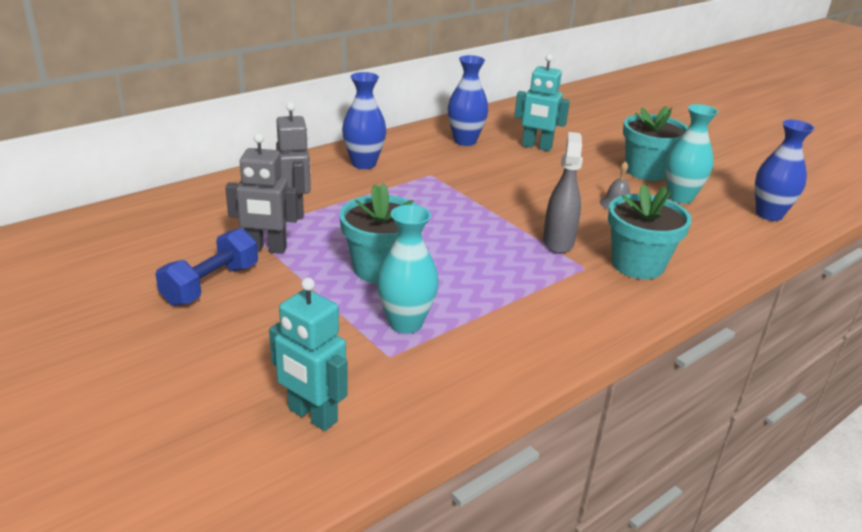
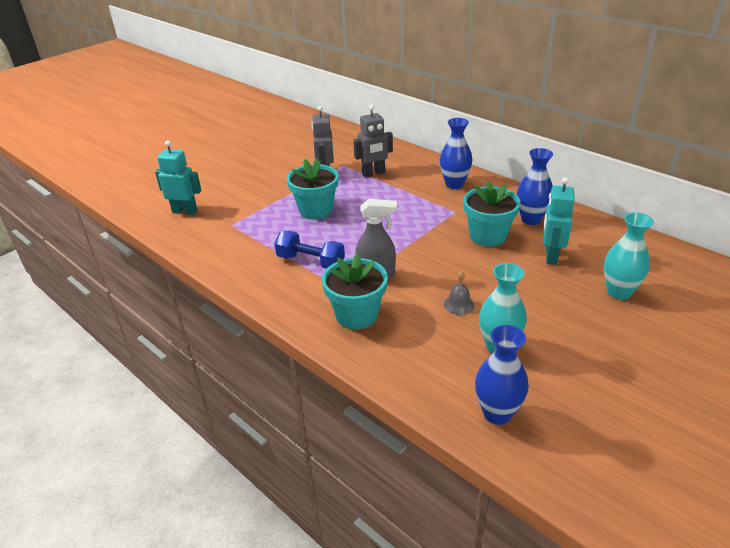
camera: 85 degrees right, 5 degrees up
blue dumbbell [155,228,258,306] -> blue dumbbell moved to [274,231,345,269]
turquoise robot [269,278,348,431] -> turquoise robot turned 75 degrees clockwise [155,140,201,215]
turquoise vase [377,205,439,334] -> turquoise vase moved to [604,212,654,300]
turquoise flower pot [623,106,688,181] -> turquoise flower pot moved to [463,181,521,247]

